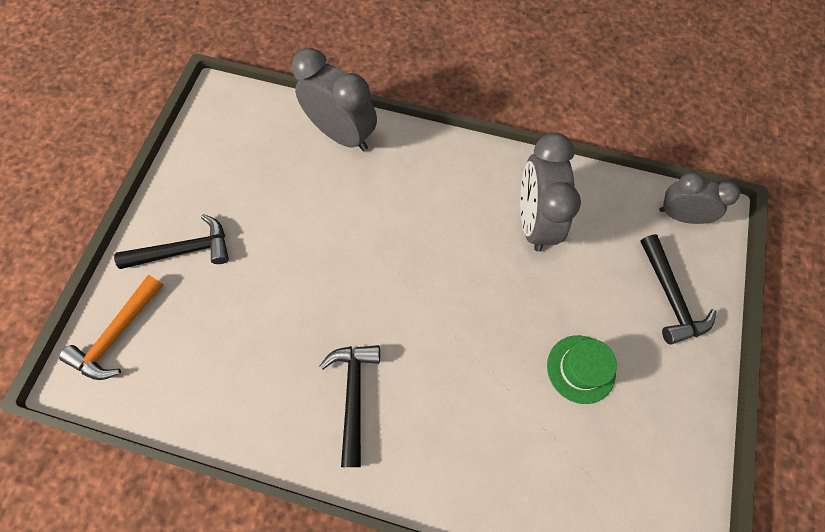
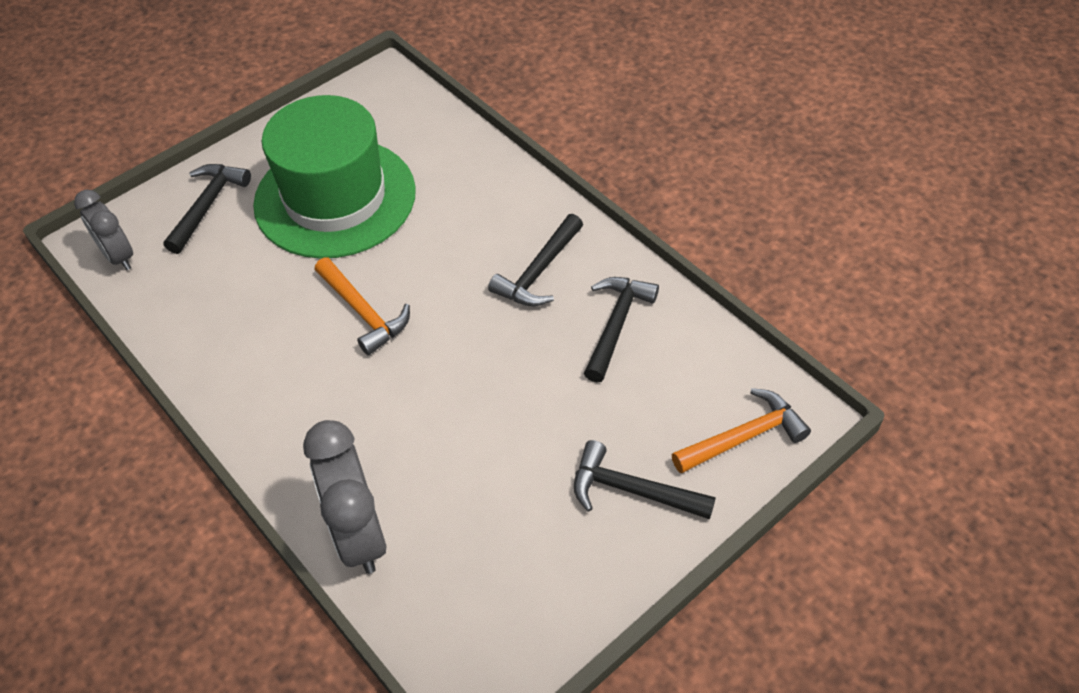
camera: 145 degrees left, 15 degrees down
grey clock [520,133,581,252] -> none
green hat [547,335,617,404] -> green hat [253,95,416,259], size x2.36
none -> orange hammer [315,257,410,355]
none -> black hammer [584,277,659,383]

